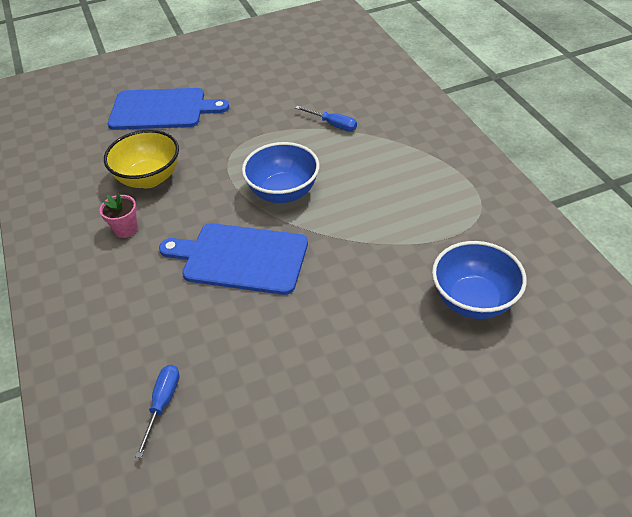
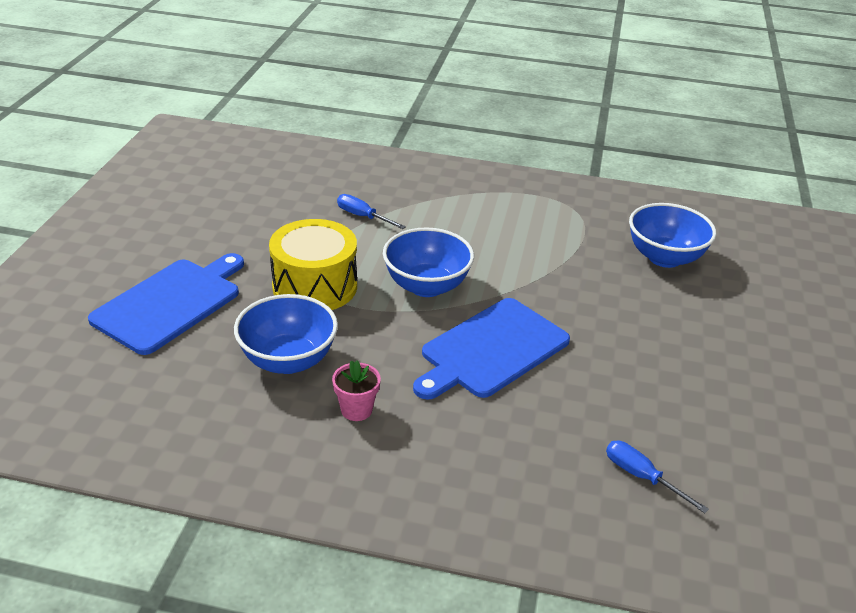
camera: 60 degrees left, 10 degrees down
yellow bowl [104,130,179,188] -> blue bowl [234,294,338,374]
blue screwdriver [296,106,357,131] -> blue screwdriver turned 120 degrees counterclockwise [337,194,406,229]
none -> yellow drum [269,219,357,310]

